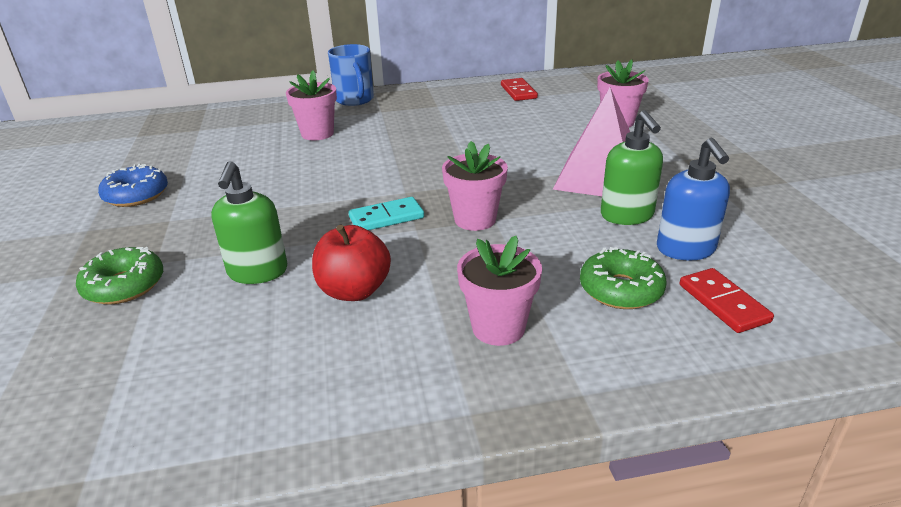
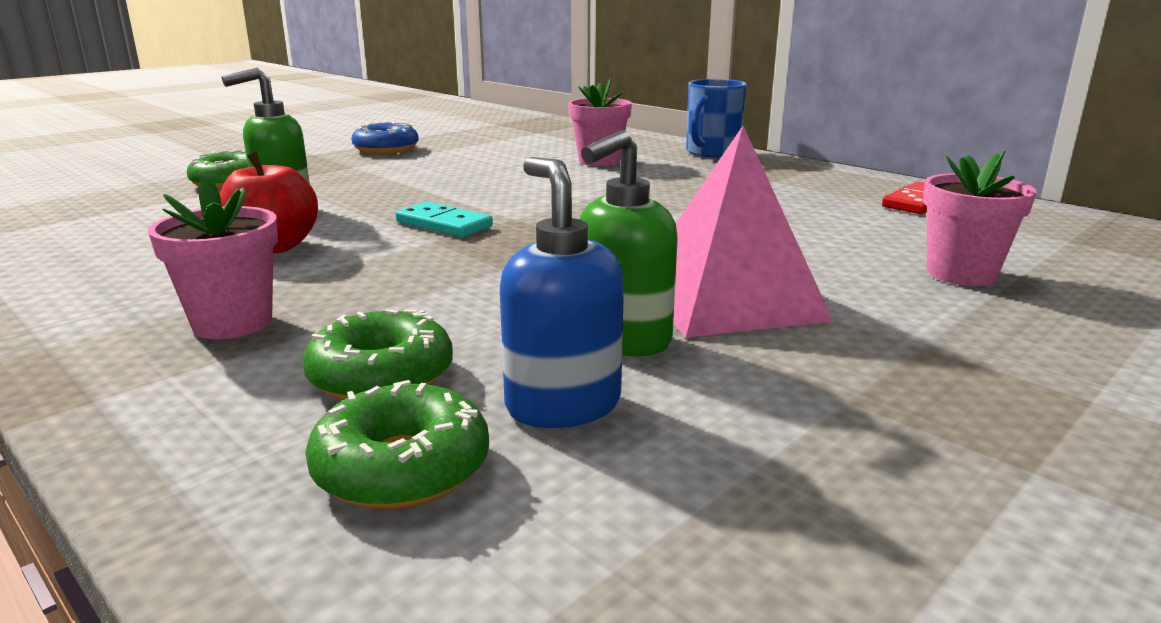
camera: 55 degrees right, 10 degrees down
pink flower pot [442,141,508,231] -> none
blue soap dispenser [657,138,730,261] -> blue soap dispenser turned 105 degrees clockwise [500,157,624,428]
red domino [680,268,774,333] -> green donut [305,380,489,509]

